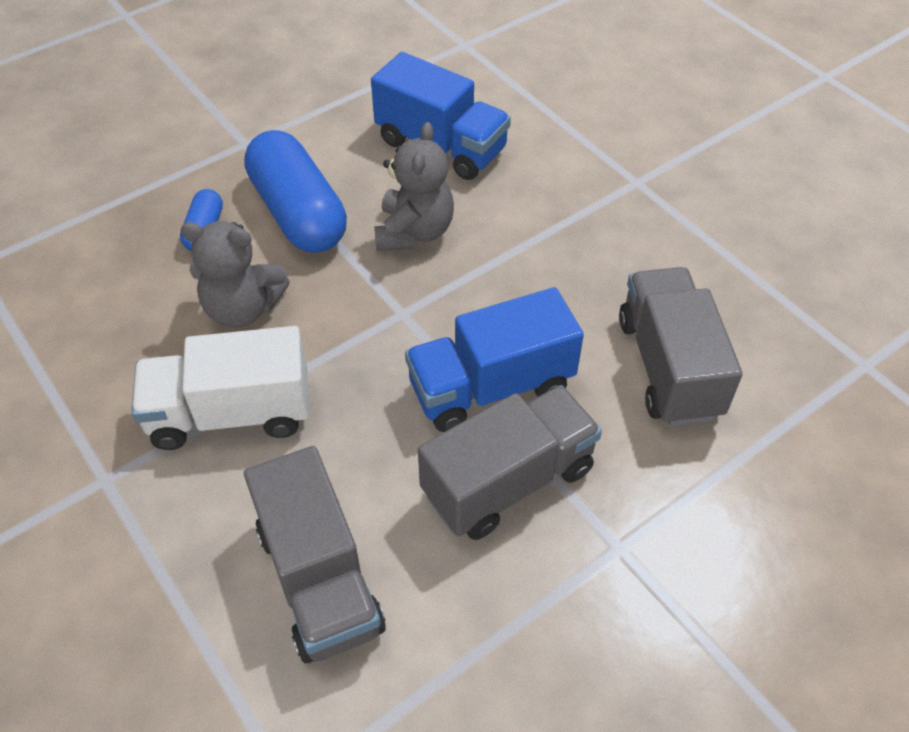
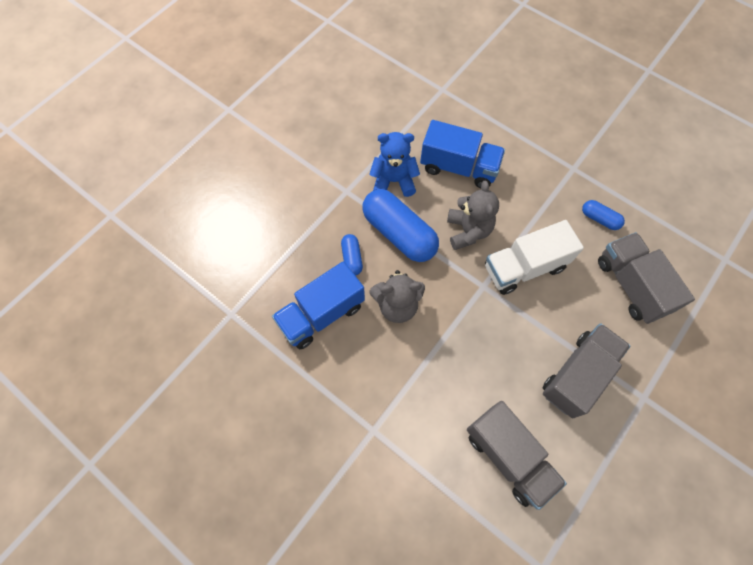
camera: 15 degrees left, 15 degrees up
white truck [131,326,310,450] -> white truck moved to [485,220,584,295]
blue truck [405,287,584,432] -> blue truck moved to [272,261,365,349]
none -> blue teddy bear [369,132,420,197]
none -> blue capsule [582,200,625,230]

